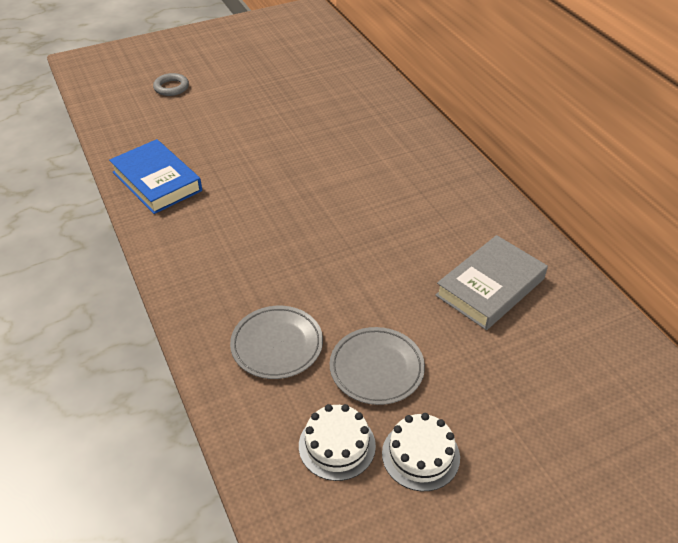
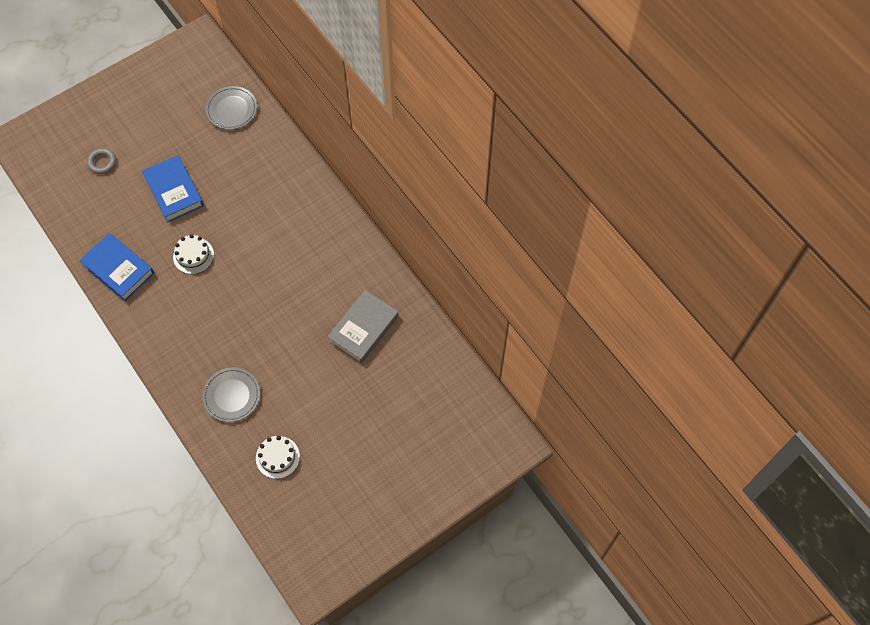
camera: 10 degrees left, 20 degrees up
grey plate [330,327,425,405] -> grey plate moved to [206,86,257,130]
white cake [382,413,460,491] -> white cake moved to [173,234,214,274]
none -> blue book [142,155,204,223]

